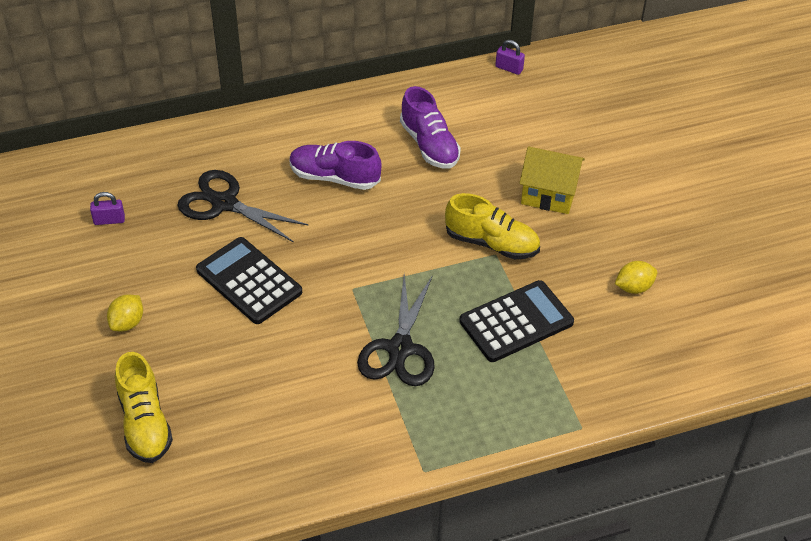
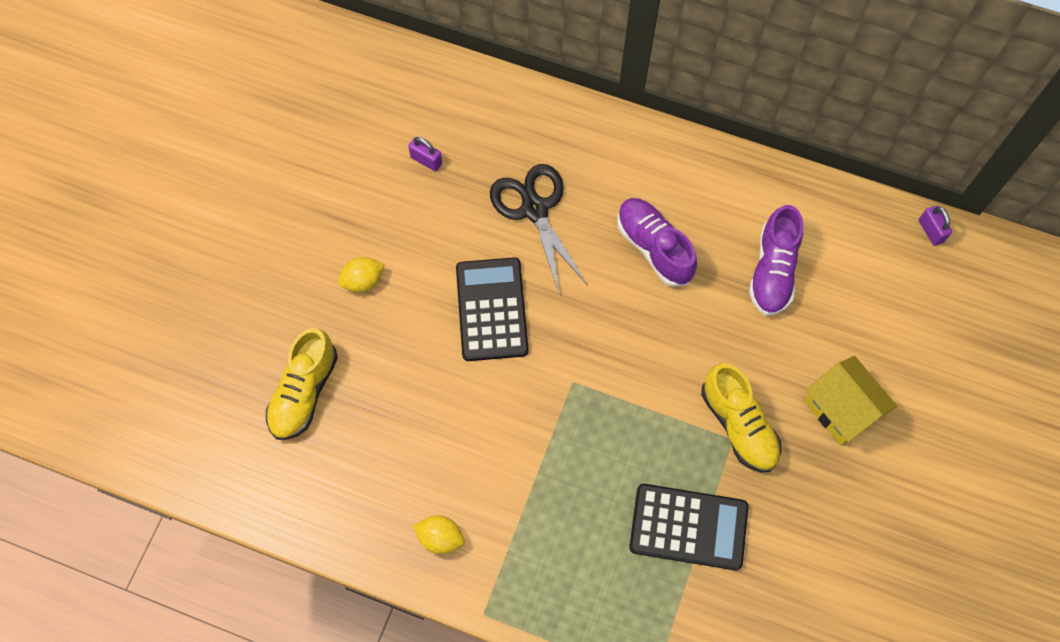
camera: 40 degrees right, 20 degrees up
black scissors [357,274,435,386] -> none
yellow lemon [615,261,657,294] -> yellow lemon moved to [413,515,464,554]

